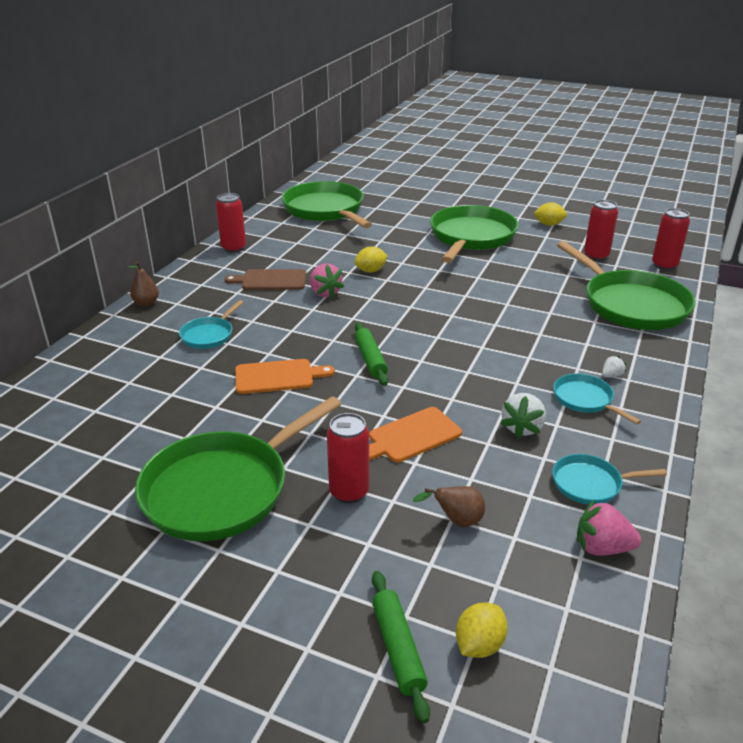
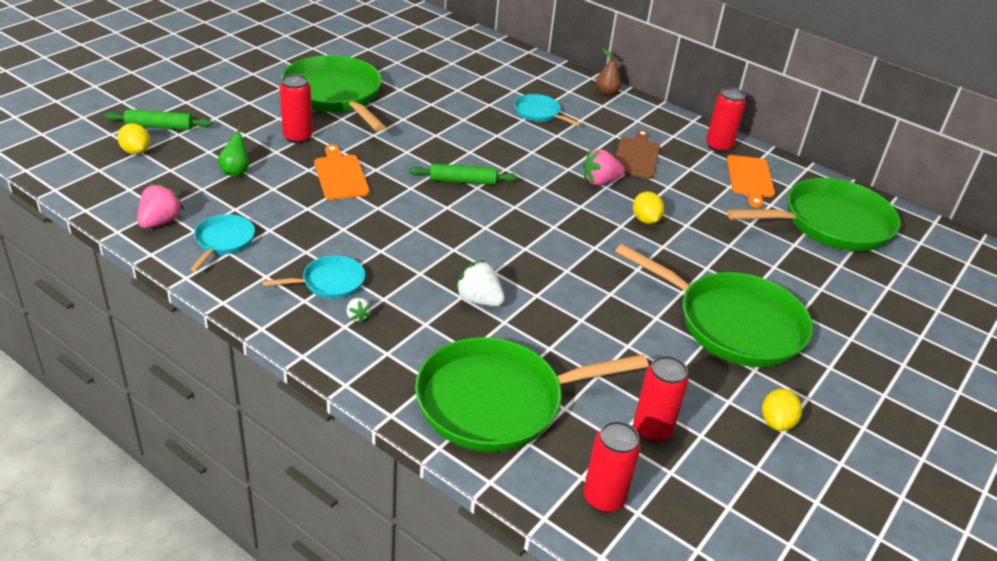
camera: 100 degrees right, 5 degrees up
orange cutting board [235,359,335,394] -> orange cutting board moved to [727,155,775,208]
brown pear [412,486,485,527] -> green pear [218,126,249,176]
white strawberry [500,393,546,439] -> white strawberry moved to [455,260,505,306]

